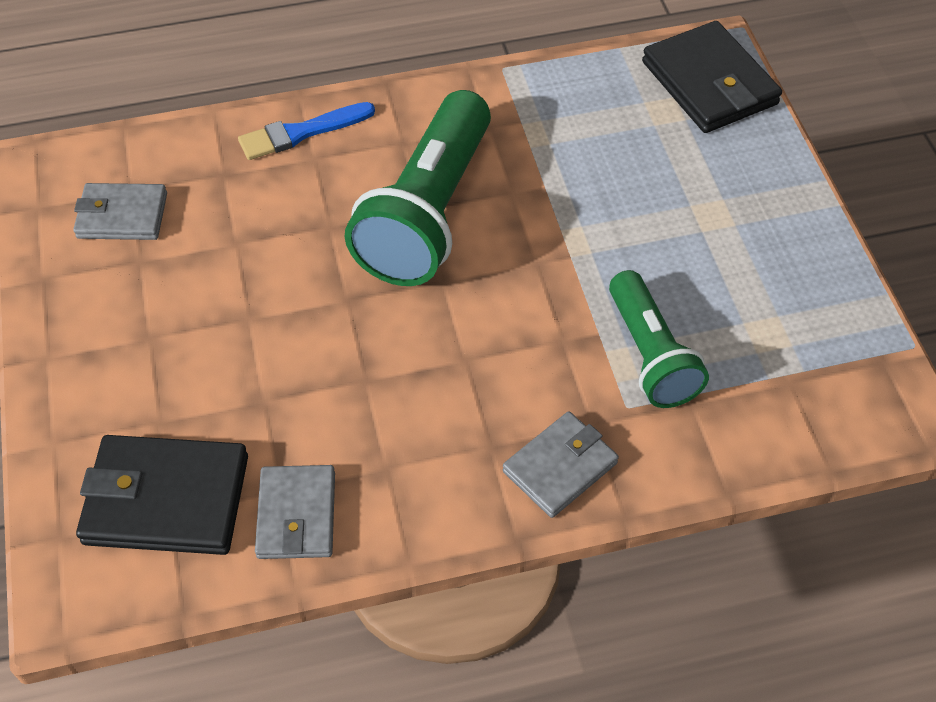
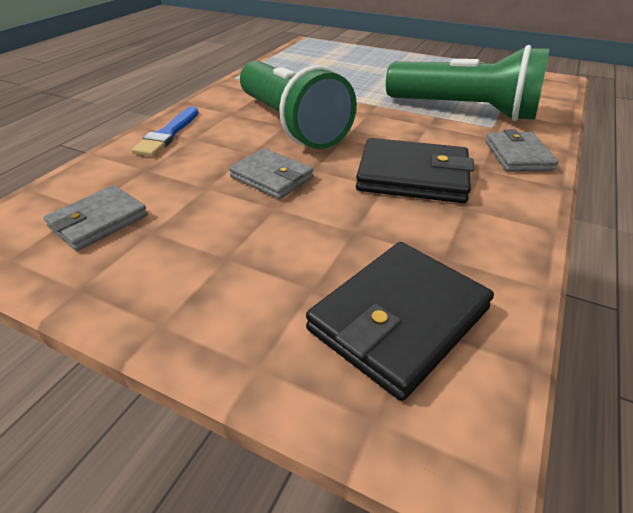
camera: 50 degrees left, 15 degrees down
grey wallet [255,465,335,559] -> grey wallet moved to [229,148,314,199]
green flashlight [609,270,709,408] -> green flashlight [386,45,549,121], size x1.64
black wallet [642,21,782,133] -> black wallet moved to [356,138,474,203]

